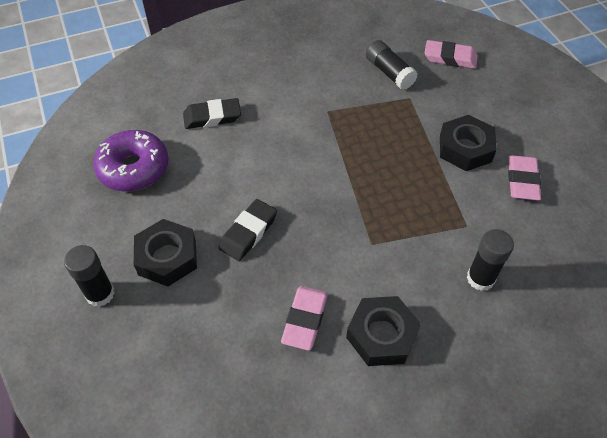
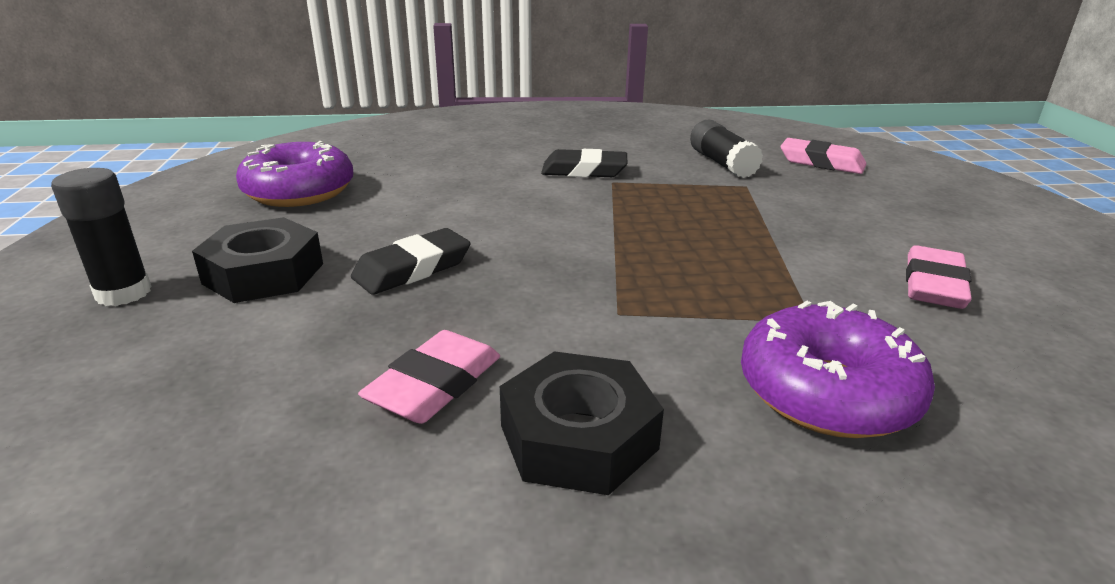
camera: 15 degrees right, 25 degrees down
black eraser [183,98,241,129] -> black eraser moved to [541,149,627,177]
black nut [440,115,497,171] -> none
black glue stick [467,229,514,291] -> purple donut [741,301,935,438]

